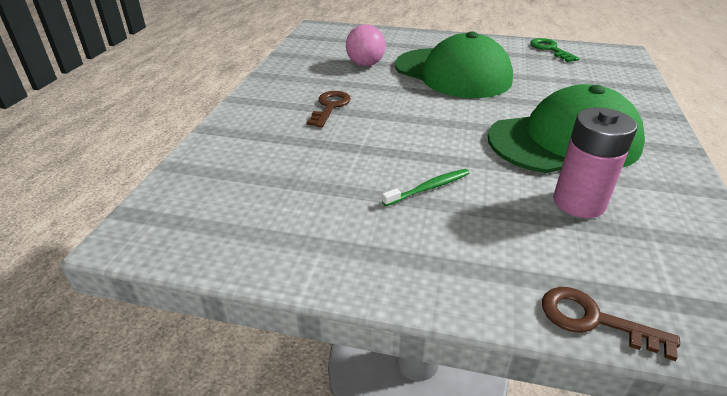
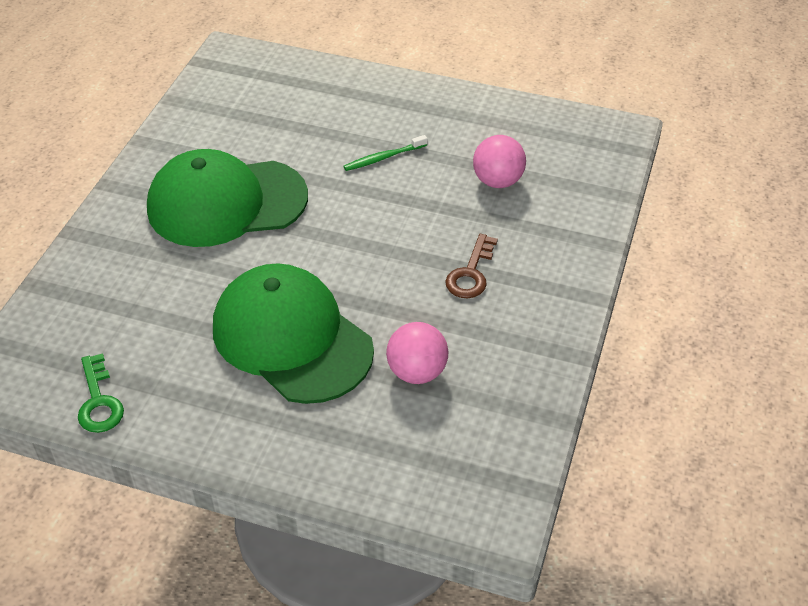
camera: 175 degrees left, 10 degrees up
brown key [542,287,680,361] -> none
pink battery [553,107,637,218] -> none
none -> pink ball [473,135,526,188]

